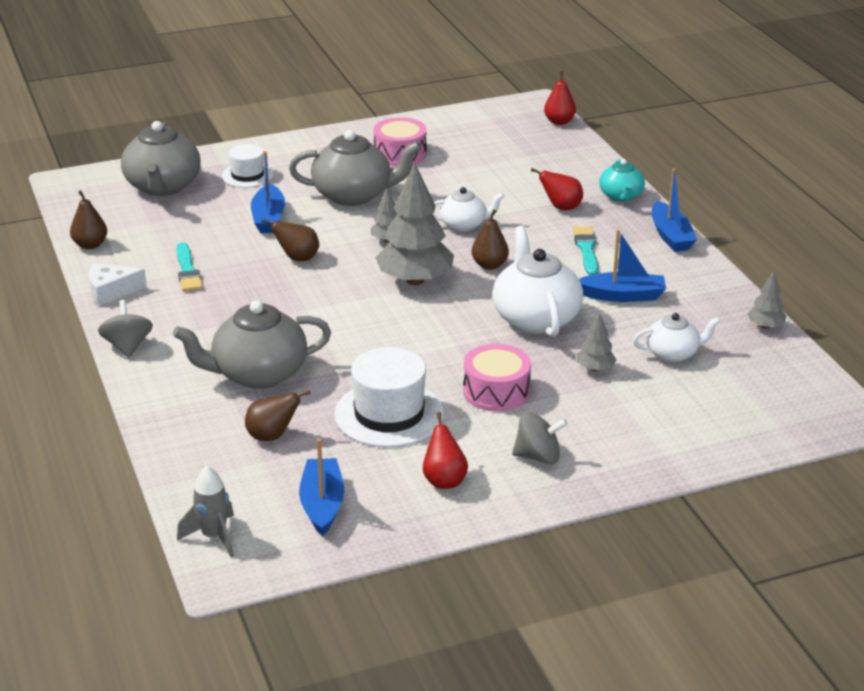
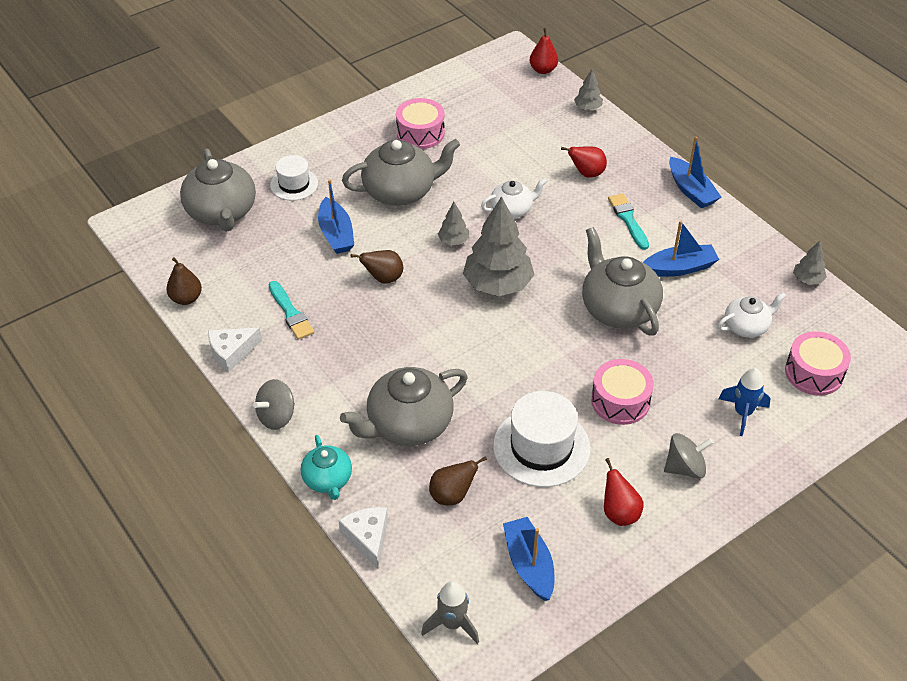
camera: 15 degrees left, 15 degrees up
grey spinning top [98,300,153,358] -> grey spinning top turned 105 degrees counterclockwise [253,379,295,430]
brown pear [472,209,509,270] -> none
white teapot [492,226,583,337] -> grey teapot [582,227,663,336]
grey tree [577,312,616,372] -> grey tree moved to [574,69,603,110]
turquoise teapot [599,159,645,202] -> turquoise teapot moved to [301,435,352,500]
none -> white cheese [338,507,388,569]
none -> blue rocket [718,368,771,436]
none -> pink drum [785,331,851,396]

